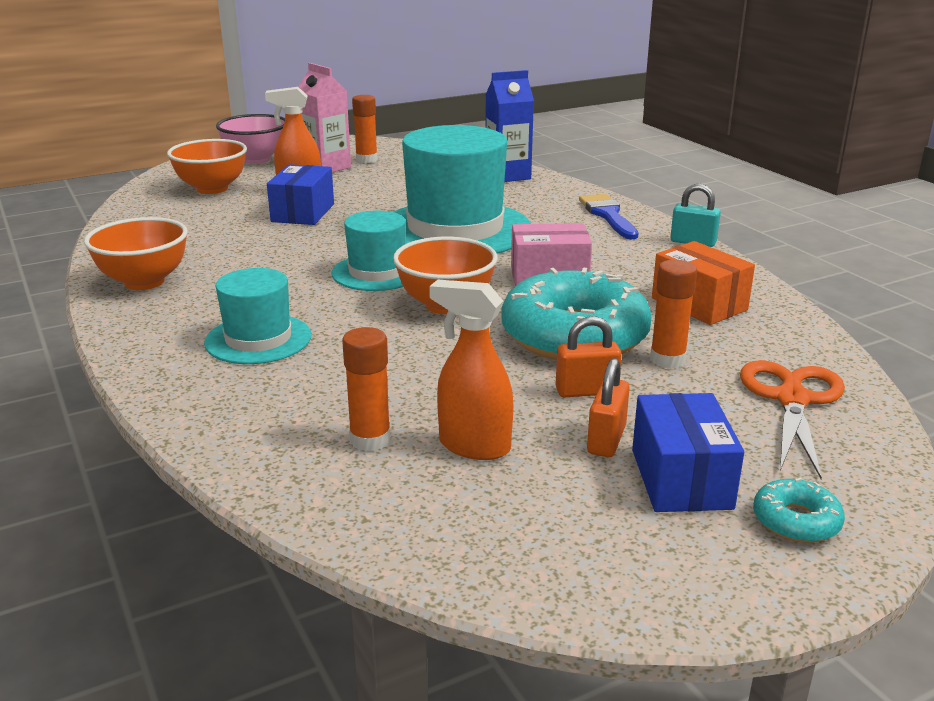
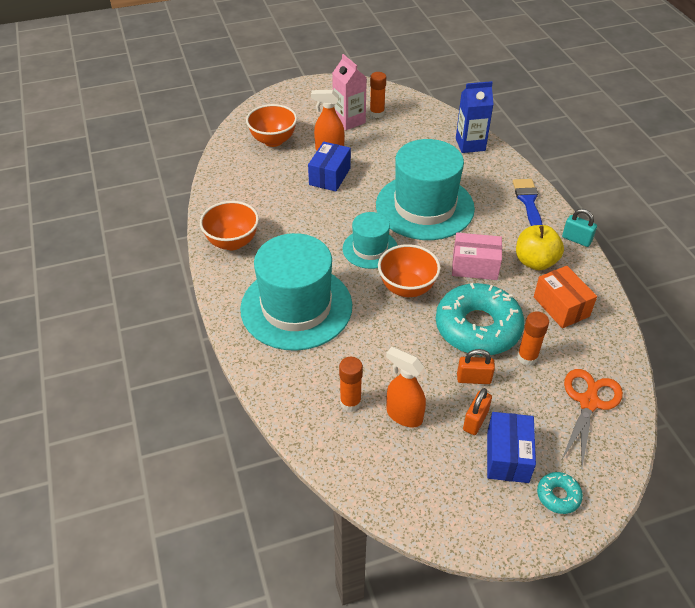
camera: 10 degrees right, 20 degrees up
turquoise hat [204,268,311,364] -> turquoise hat [240,233,352,351], size x1.87
pink bowl [216,114,285,164] -> none
none -> yellow apple [516,225,564,271]

